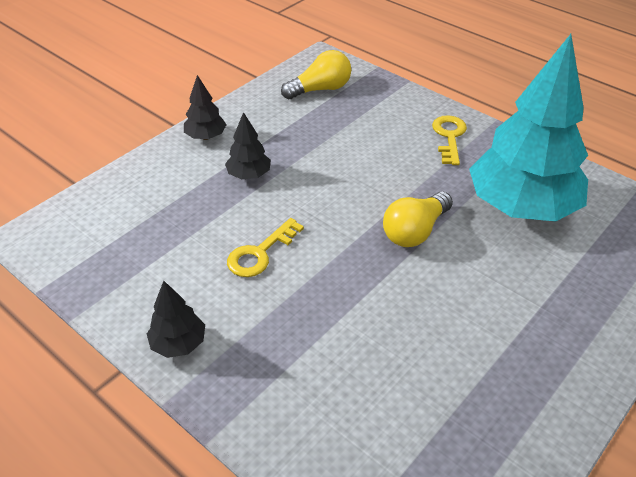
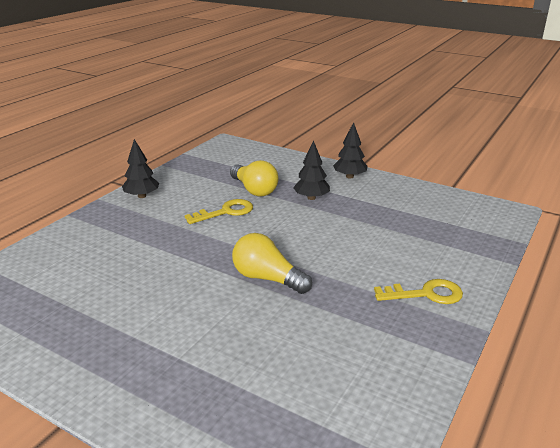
camera: 80 degrees right, 15 degrees down
yellow key [227,218,304,277] -> yellow key turned 120 degrees clockwise [185,199,253,224]
yellow light bulb [281,50,351,99] -> yellow light bulb moved to [230,160,278,197]
turquoise tree [469,34,588,222] -> none

